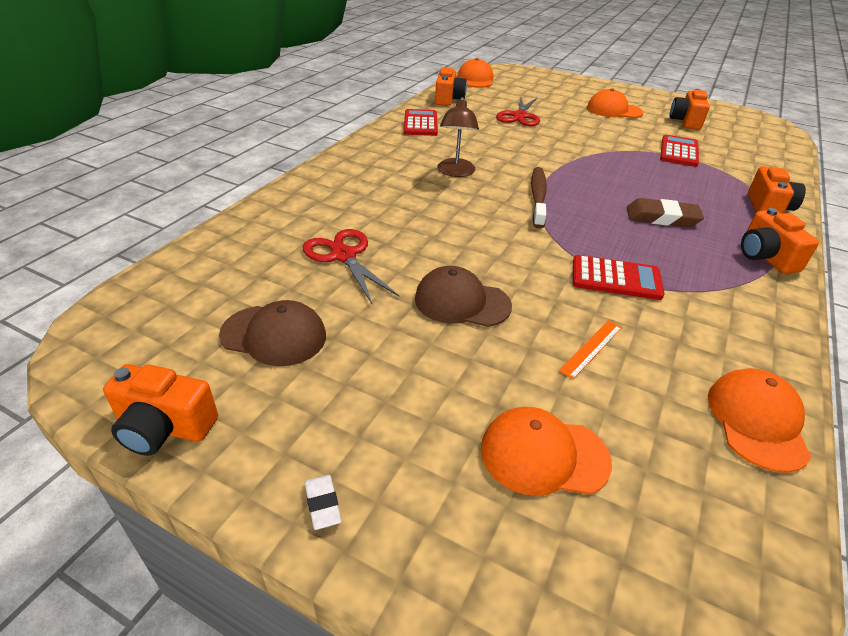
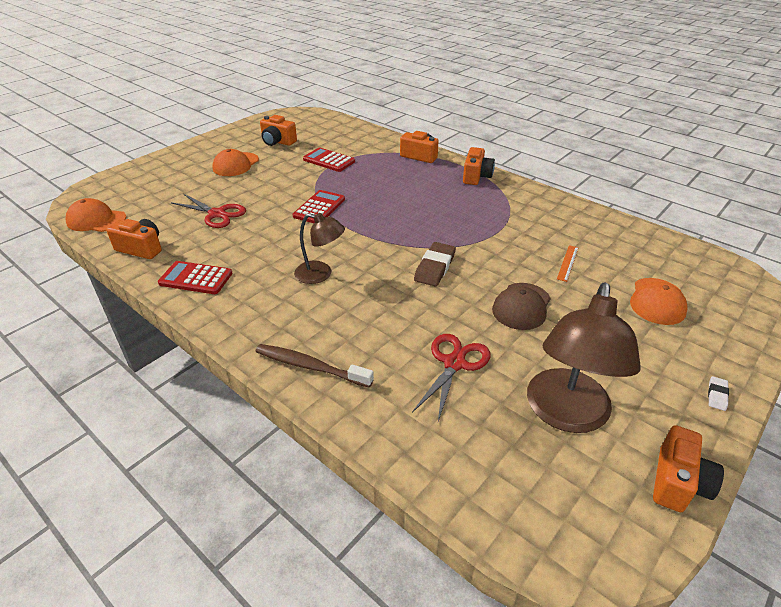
camera: 75 degrees left, 0 degrees up
brown cap [219,300,326,366] -> brown lamp [527,282,641,433]
red scissors [303,229,399,304] -> red scissors turned 135 degrees clockwise [412,334,491,421]
white eraser [305,475,342,530] -> white eraser turned 60 degrees counterclockwise [708,376,729,411]
brown toothbrush [531,167,547,228] -> brown toothbrush moved to [256,344,374,388]
orange ruler [559,321,622,380] -> orange ruler turned 60 degrees clockwise [557,245,579,282]
red calculator [573,255,665,300] -> red calculator moved to [293,190,345,223]
brown eraser [627,198,704,227] -> brown eraser moved to [414,242,456,286]
orange cap [708,368,812,473] -> none
orange camera [741,208,819,274] -> orange camera turned 75 degrees counterclockwise [463,147,495,185]

